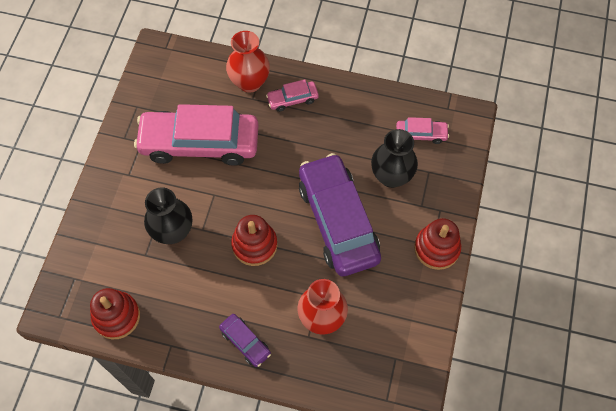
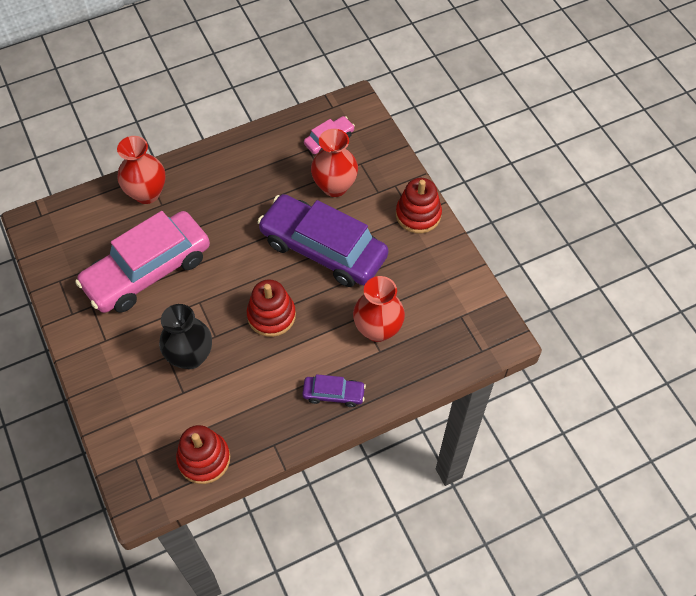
camera: 40 degrees left, 5 degrees down
pink car [266,79,319,112] -> none
black vase [371,129,418,188] -> red vase [311,129,358,197]

